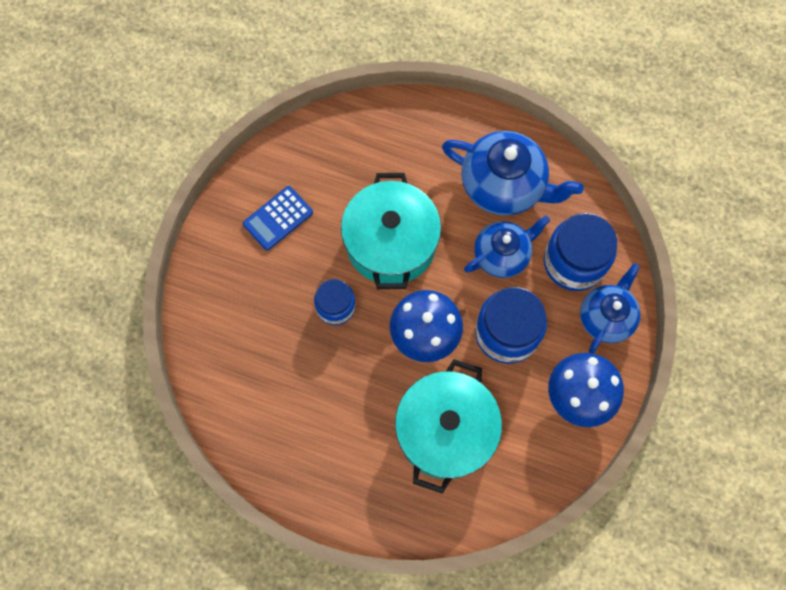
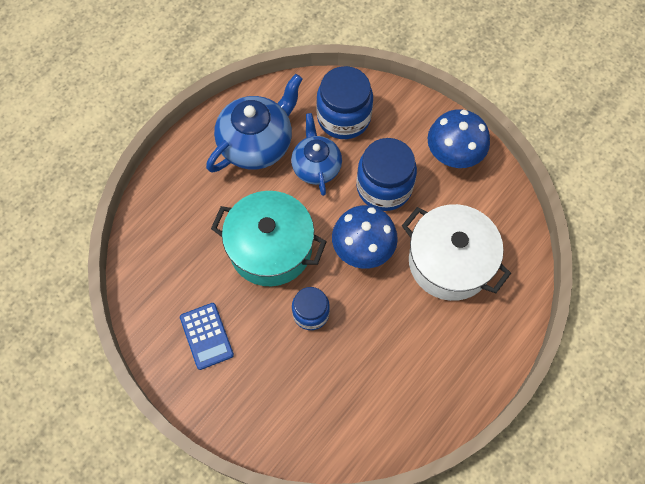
camera: 70 degrees left, 5 degrees down
turquoise pot [395,359,502,494] -> white pot [402,204,511,301]
blue teapot [580,263,641,353] -> none

